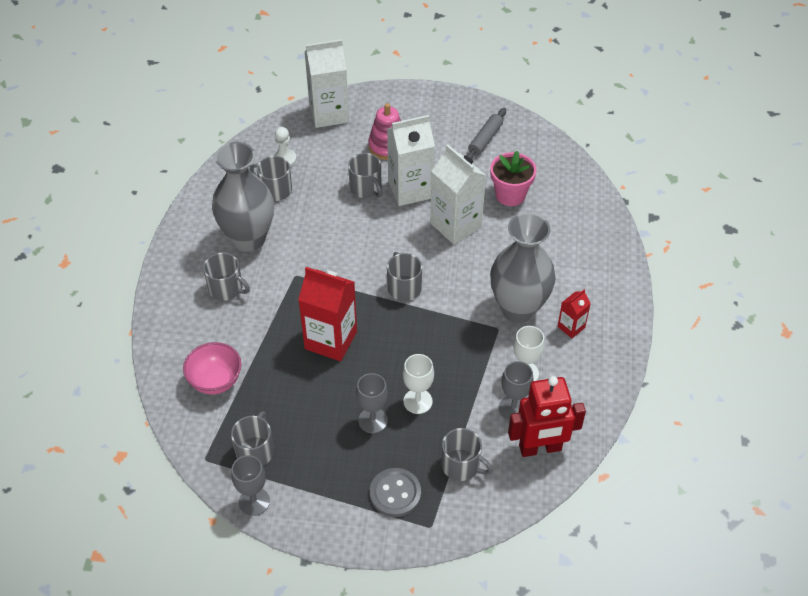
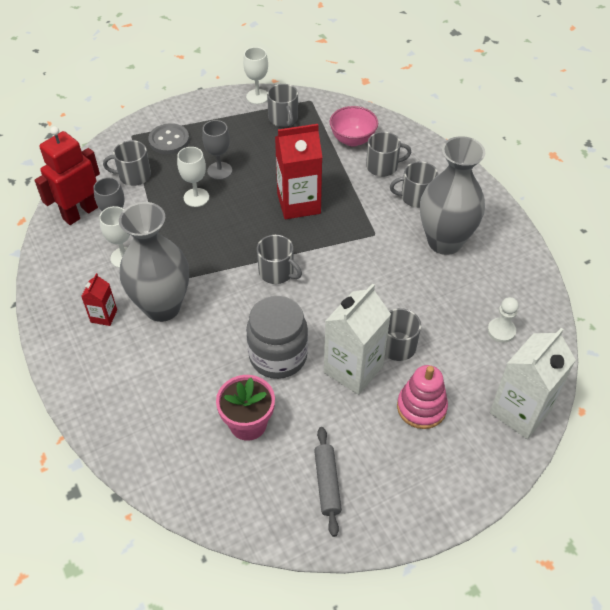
camera: 145 degrees right, 0 degrees up
grey goblet [231,455,270,516] -> white goblet [243,47,268,104]
grey mug [250,156,292,201] -> grey mug moved to [366,132,411,177]
white carton [430,144,486,245] -> grey jar [246,296,308,379]

